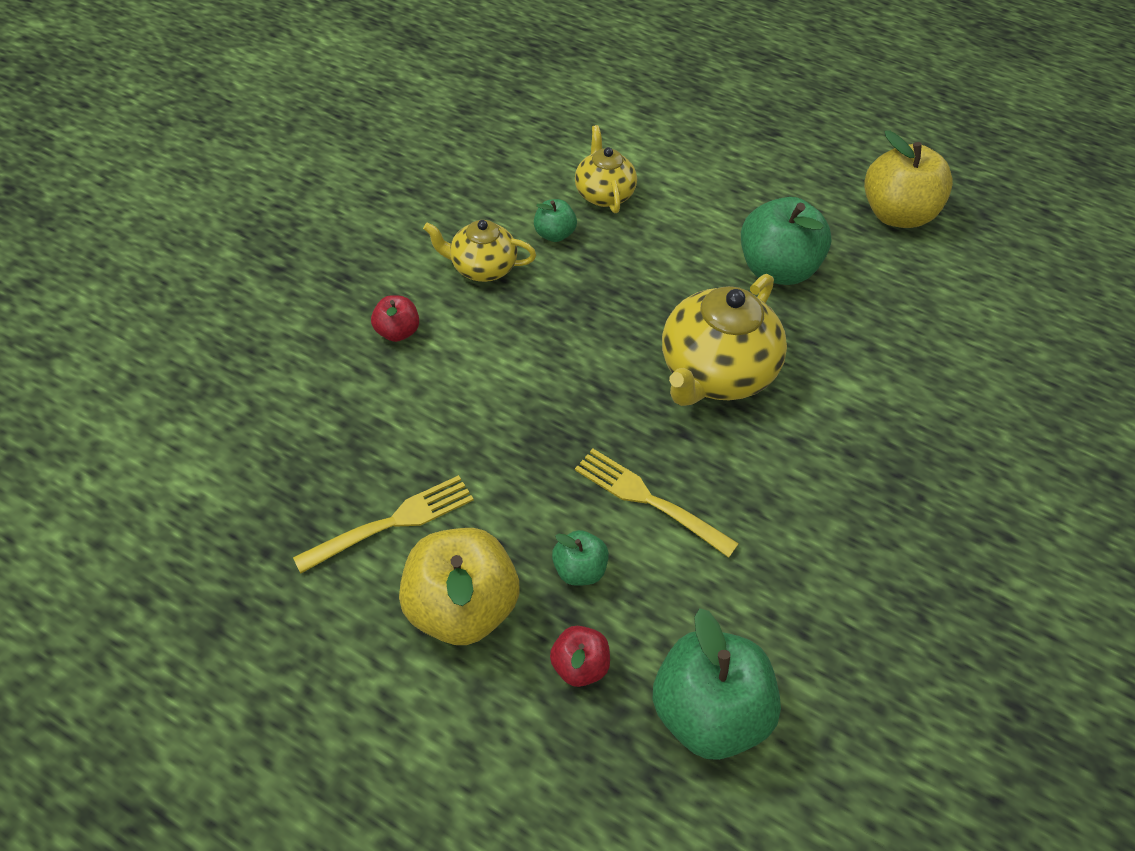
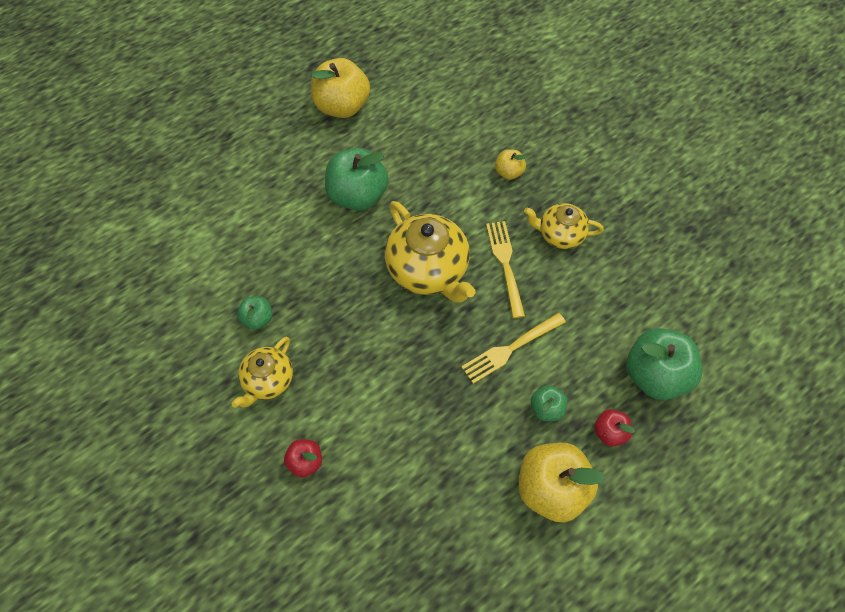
camera: 65 degrees left, 10 degrees up
yellow fork [293,475,474,573] -> yellow fork moved to [486,221,525,318]
yellow teapot [575,125,637,213] -> yellow teapot moved to [524,203,604,249]
none -> yellow apple [495,149,527,180]

